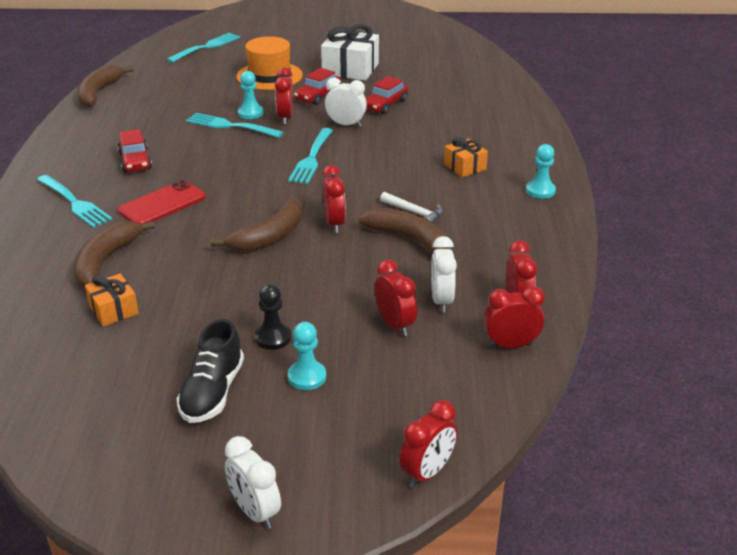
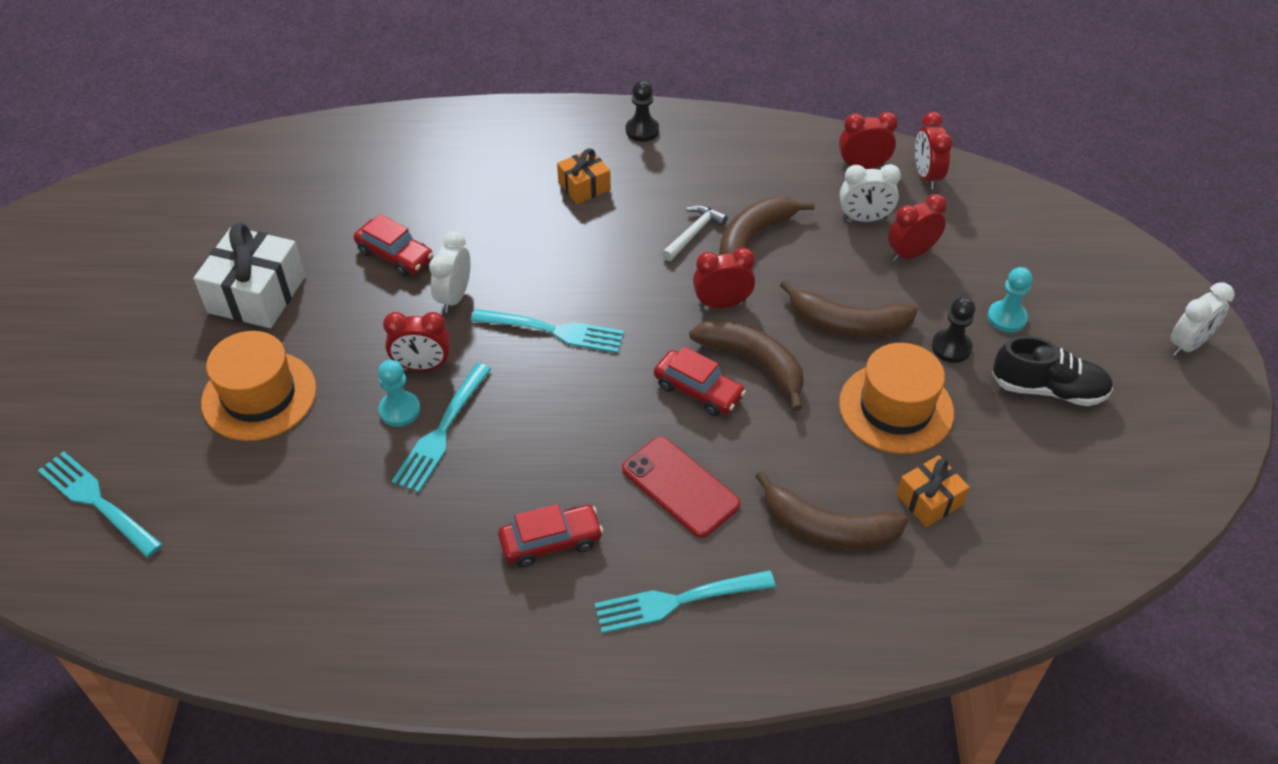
camera: 90 degrees left, 15 degrees up
turquoise fork [37,175,112,228] -> turquoise fork turned 150 degrees counterclockwise [595,570,776,633]
brown banana [77,65,134,107] -> brown banana moved to [780,280,918,338]
red car [294,68,341,105] -> red car moved to [654,346,746,416]
red clock [399,400,457,488] -> none
turquoise pawn [526,144,556,199] -> black pawn [626,80,659,142]
none -> orange hat [839,343,954,454]

